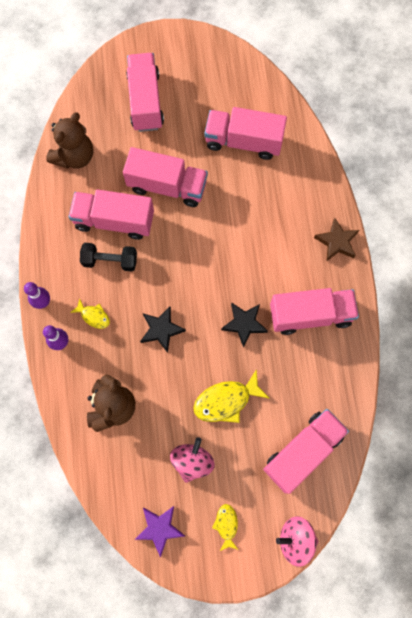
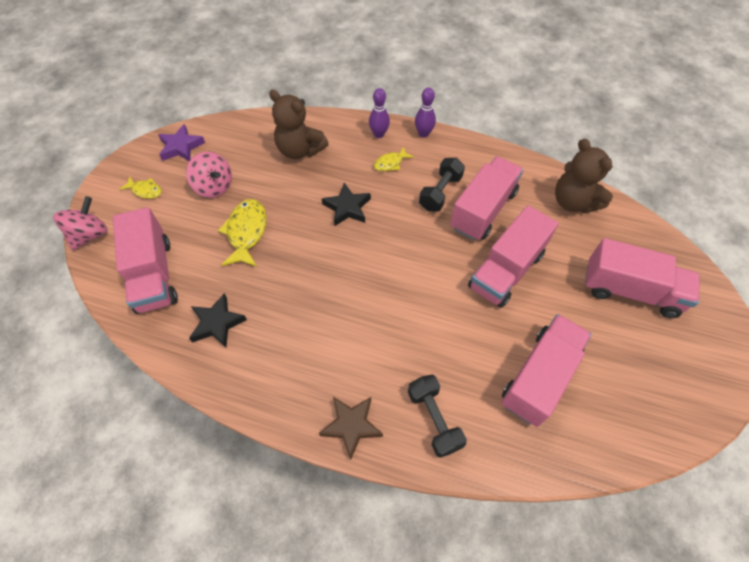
camera: 115 degrees right, 15 degrees down
black star [221,302,268,348] -> black star moved to [189,293,247,348]
pink truck [270,288,359,335] -> none
none -> black dumbbell [408,375,467,458]

